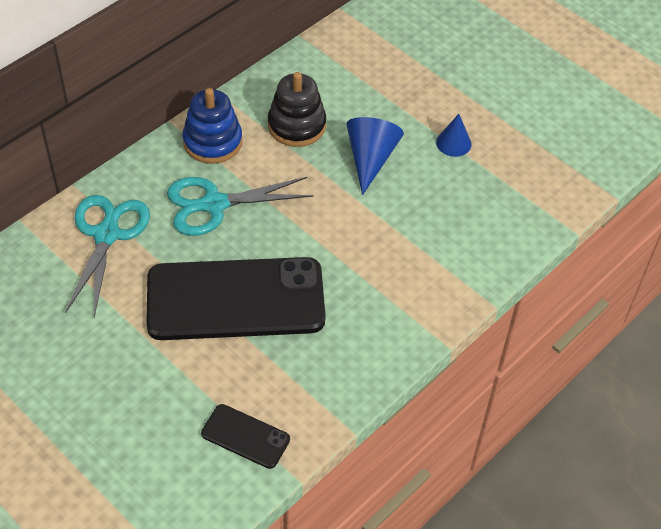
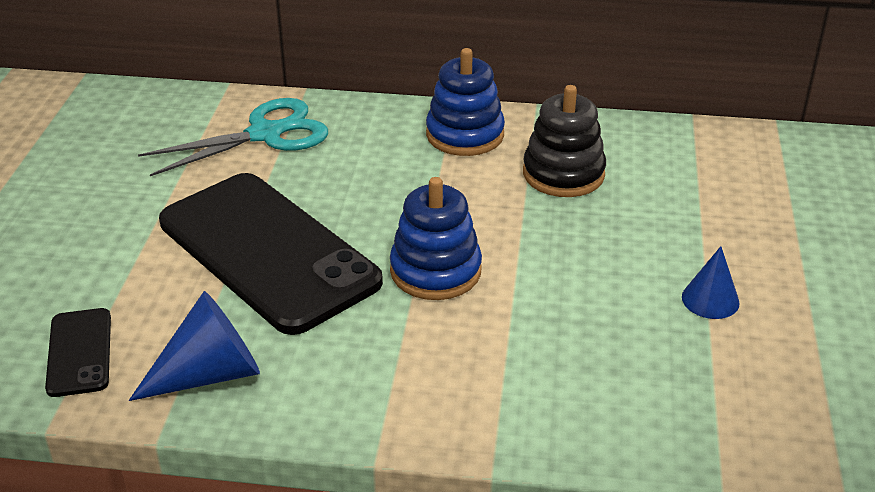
camera: 55 degrees right, 15 degrees down
turquoise scissors [167,177,313,236] -> none
blue cone [346,117,404,195] -> blue cone moved to [129,291,260,401]
none -> blue stacking toy [390,177,482,300]

